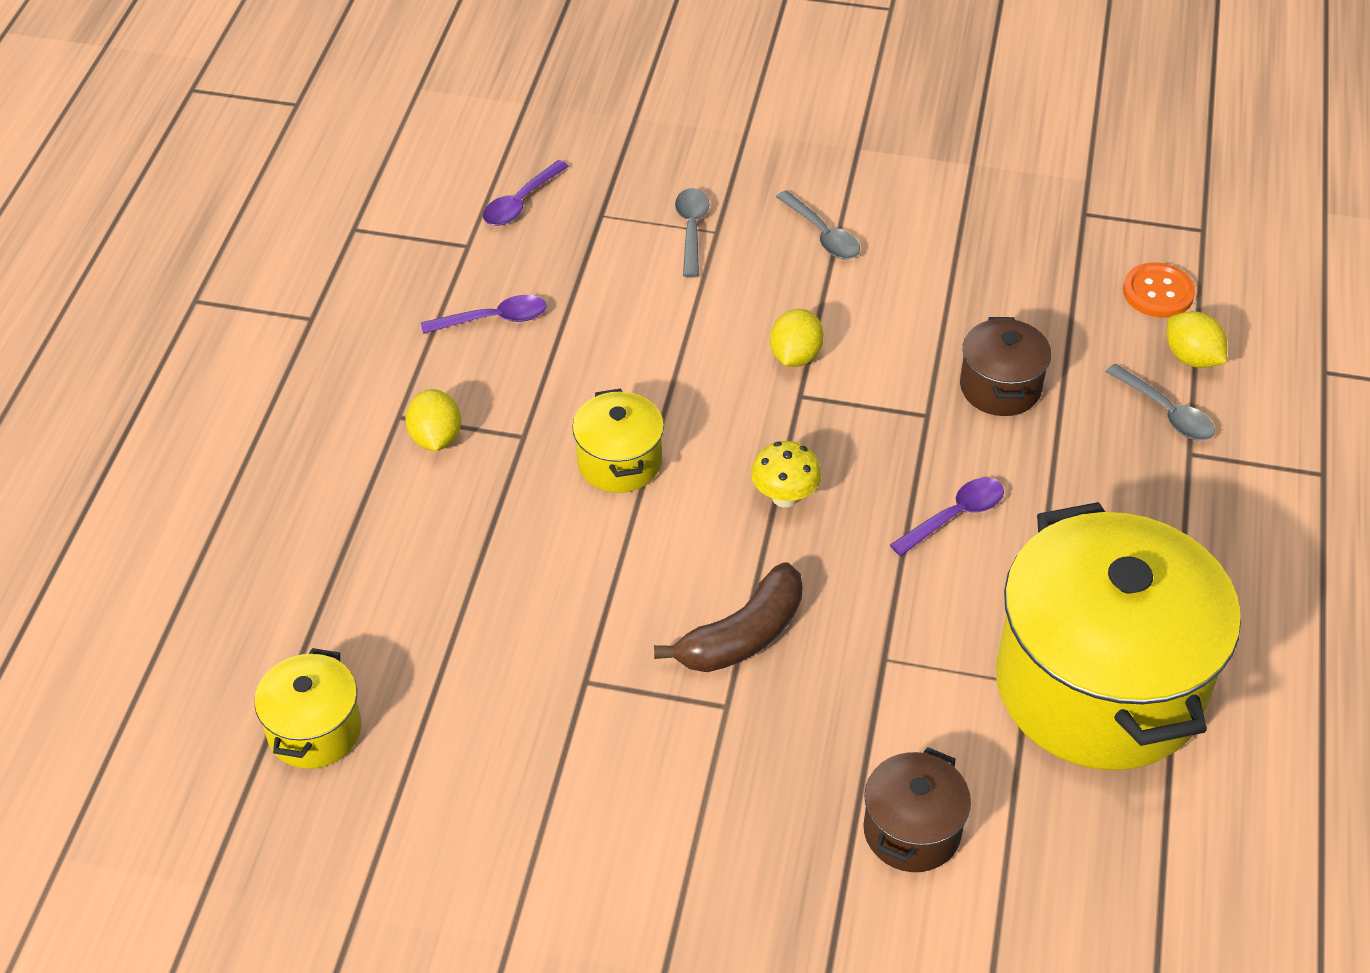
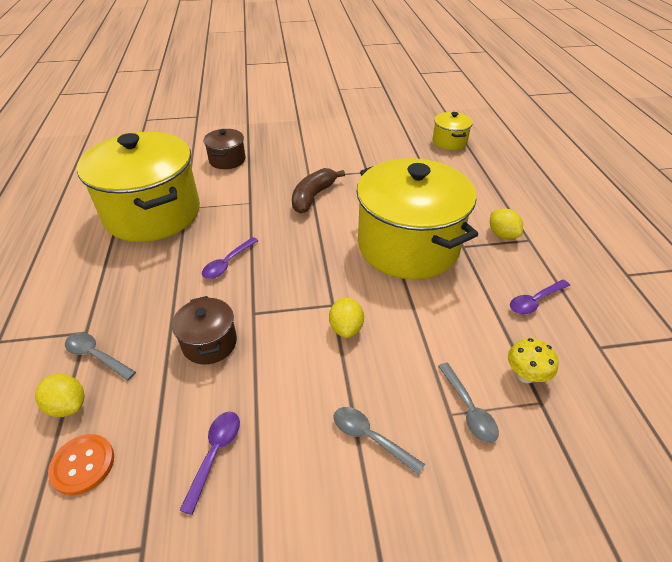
camera: 160 degrees right, 5 degrees down
purple spoon [483,160,569,226] -> purple spoon moved to [179,412,240,515]
yellow pot [572,388,664,493] -> yellow pot [357,158,478,280], size x2.26
yellow mushroom [751,441,822,508] -> yellow mushroom moved to [508,338,559,383]

